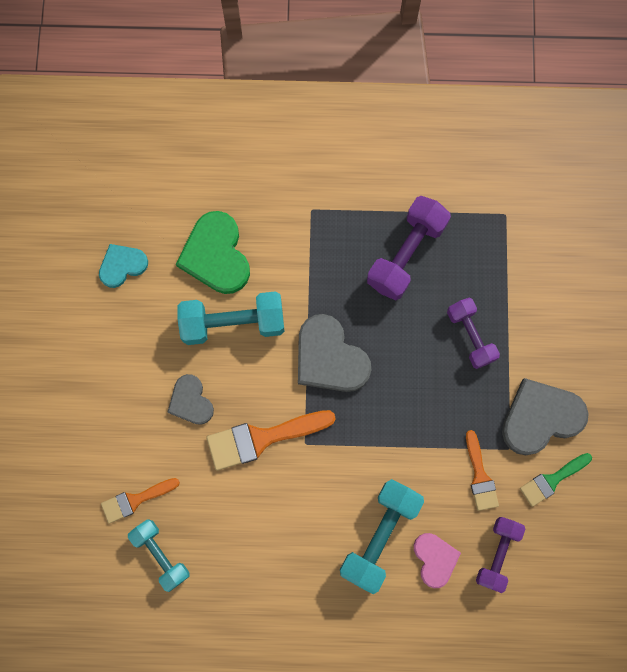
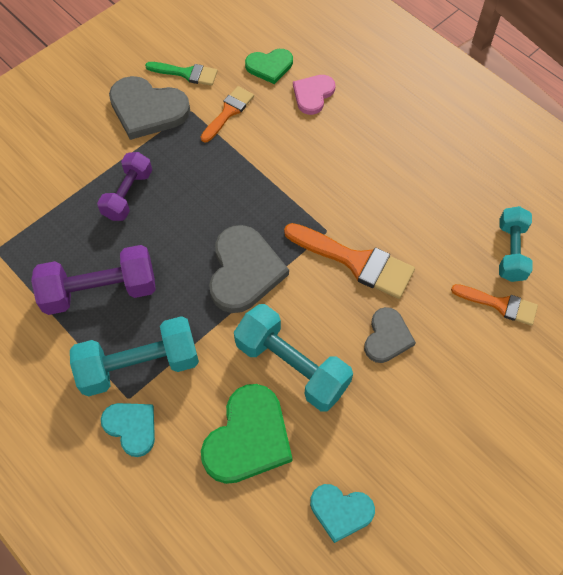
camera: 135 degrees left, 15 degrees down
turquoise dumbbell [340,479,424,594] -> turquoise dumbbell moved to [70,316,199,397]
purple dumbbell [476,517,525,593] -> green heart [245,49,293,84]
none -> turquoise heart [101,403,155,457]

